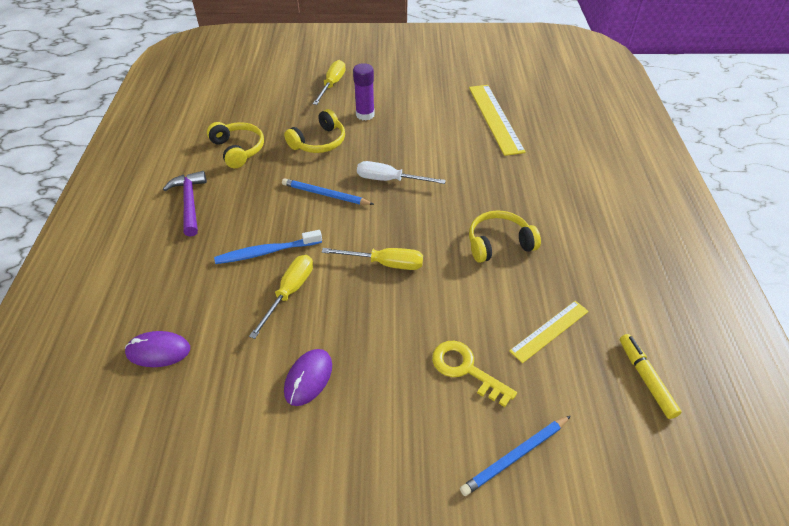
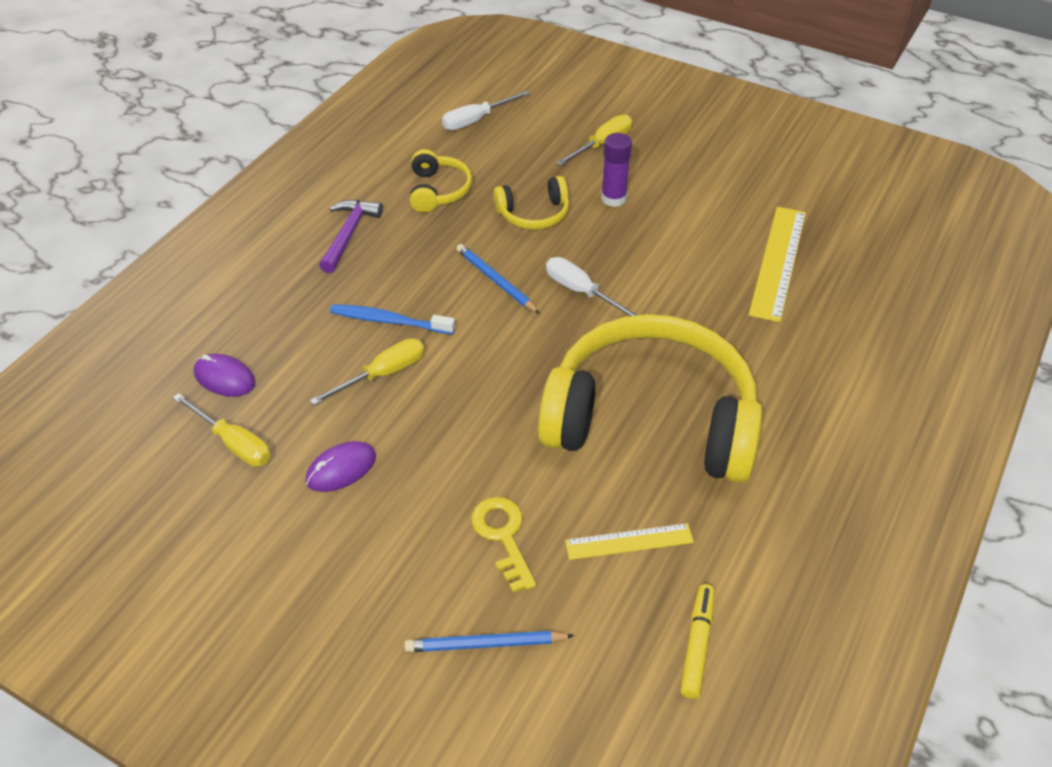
camera: 30 degrees right, 0 degrees up
yellow screwdriver [322,248,423,270] -> yellow screwdriver moved to [173,393,271,467]
yellow headphones [469,210,541,263] -> yellow headphones [538,314,763,483], size x2.36
none -> white screwdriver [442,91,530,130]

